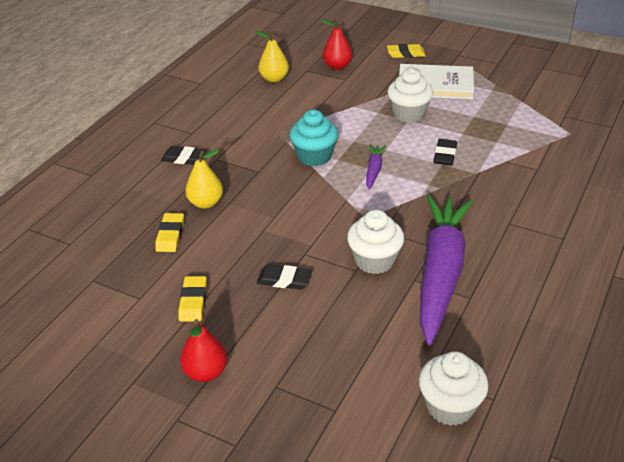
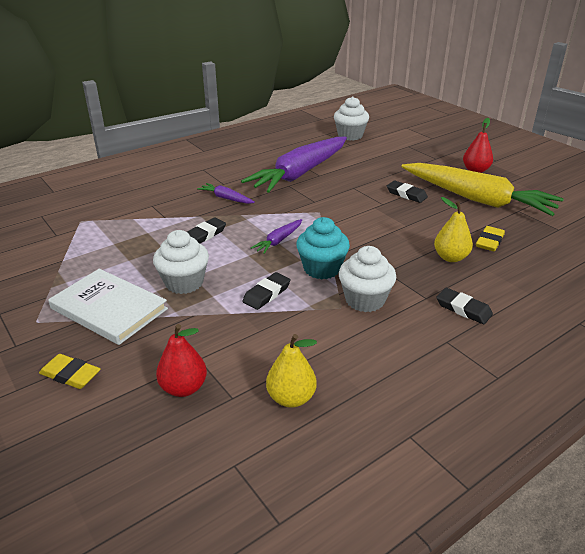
camera: 155 degrees left, 5 degrees down
yellow eraser [178,276,207,322] -> yellow carrot [401,163,564,216]
white cupcake [347,210,404,274] -> white cupcake moved to [339,246,396,312]
none -> purple carrot [197,183,255,204]
none -> black eraser [242,272,291,310]

